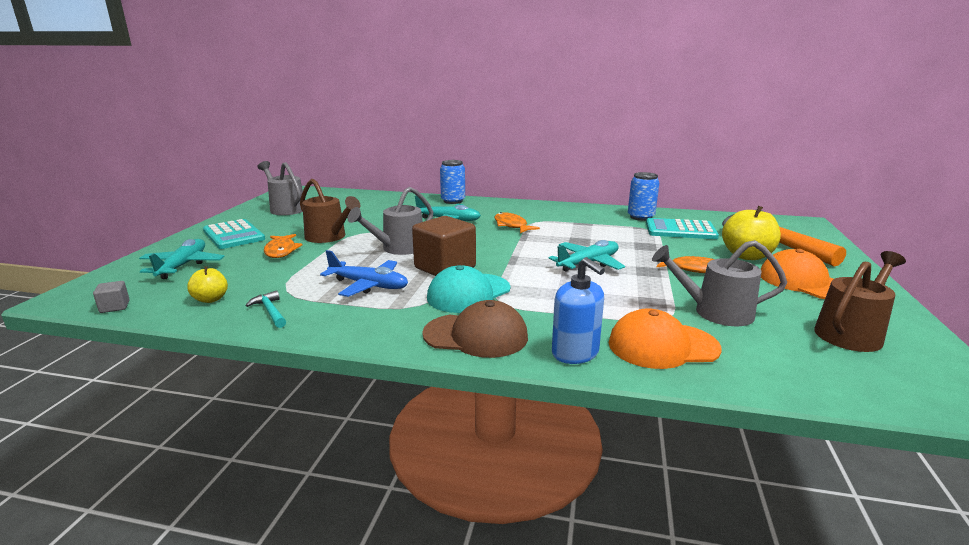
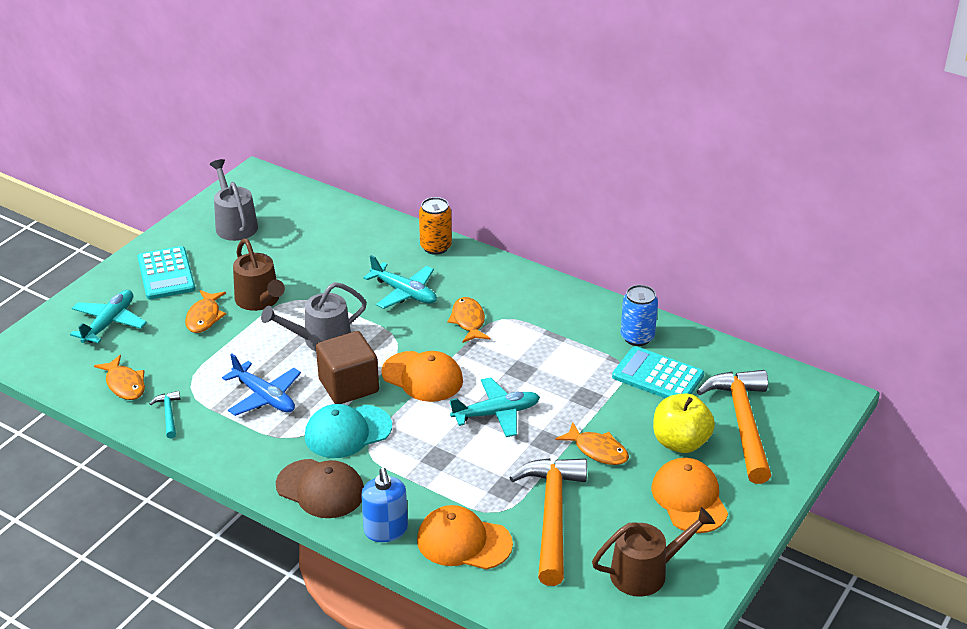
camera: 20 degrees right, 15 degrees up
grey cube [93,281,130,313] -> none
yellow apple [187,266,228,303] -> orange fish [94,355,145,400]
blue can [440,160,465,204] -> orange can [419,197,452,255]
grey watering can [652,240,787,326] -> orange hammer [509,458,587,586]
none -> orange cap [382,351,463,402]

